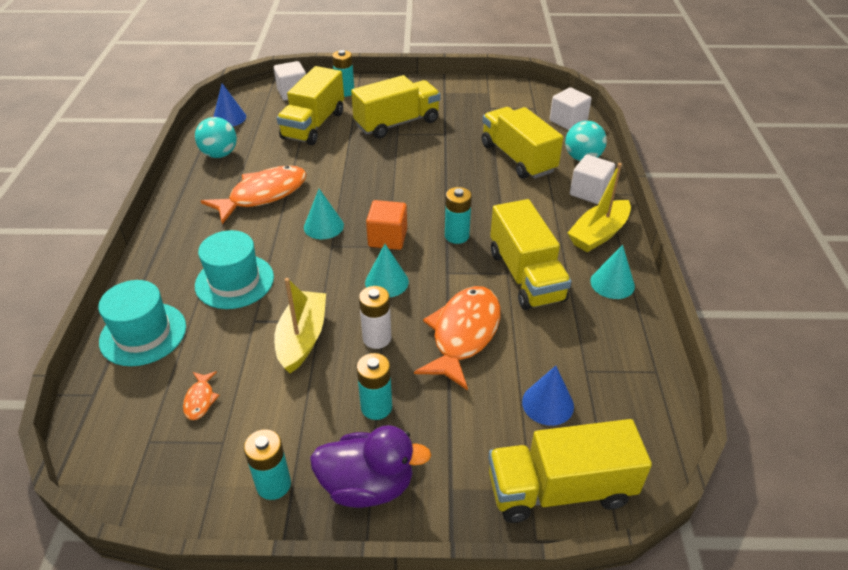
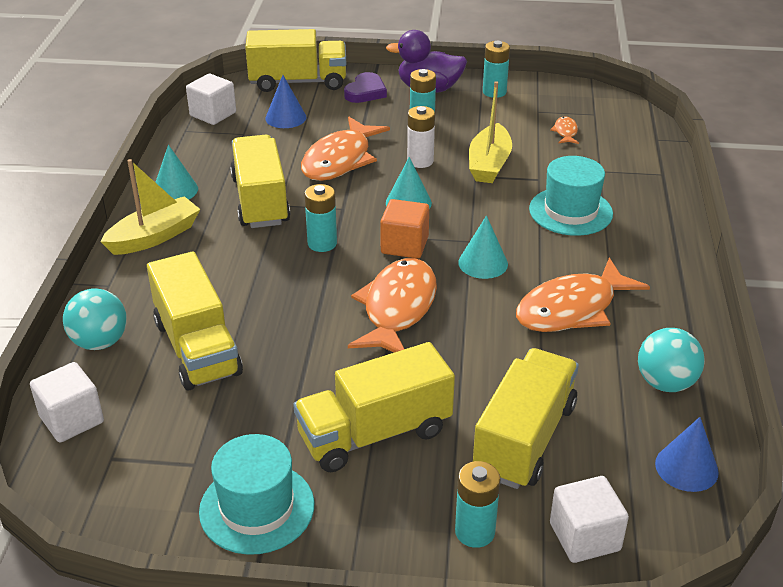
camera: 175 degrees left, 5 degrees down
turquoise hat [98,280,186,366] -> turquoise hat moved to [199,434,314,555]
white cube [570,155,615,204] -> white cube moved to [186,74,236,125]
none -> purple heart [344,72,387,103]
none -> orange fish [348,258,437,353]

